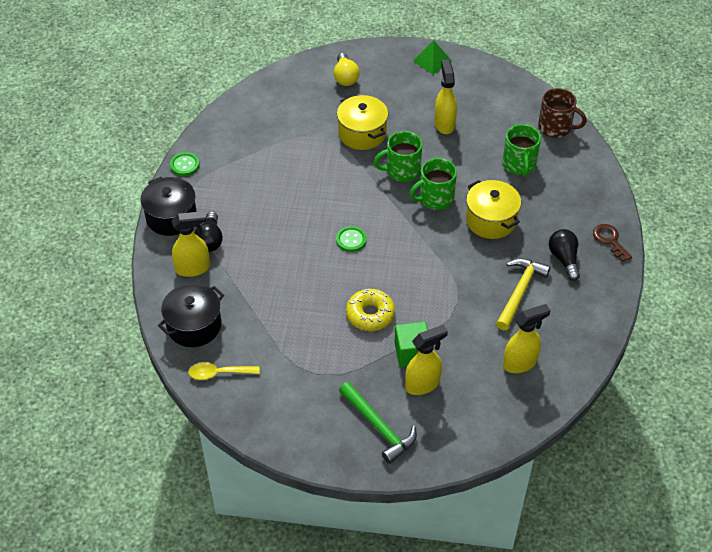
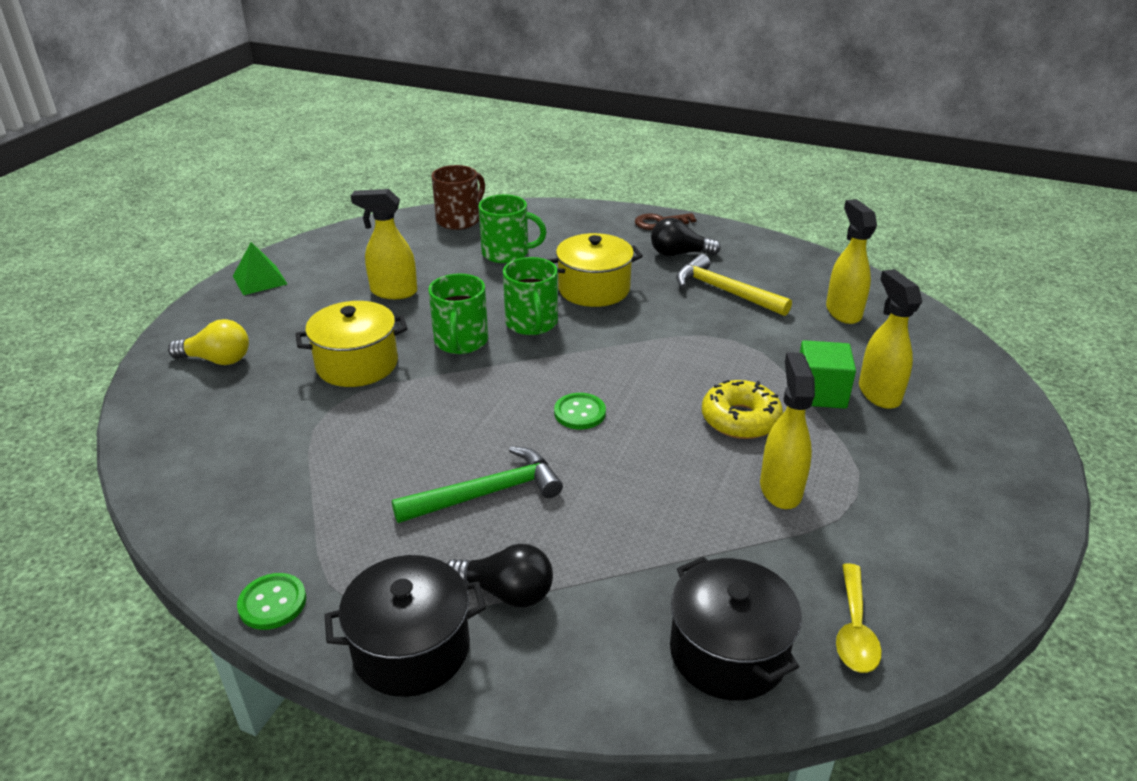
camera: 75 degrees left, 15 degrees down
yellow spray bottle [172,211,210,277] -> yellow spray bottle moved to [760,353,815,509]
green hammer [339,382,417,464] -> green hammer moved to [392,446,563,523]

